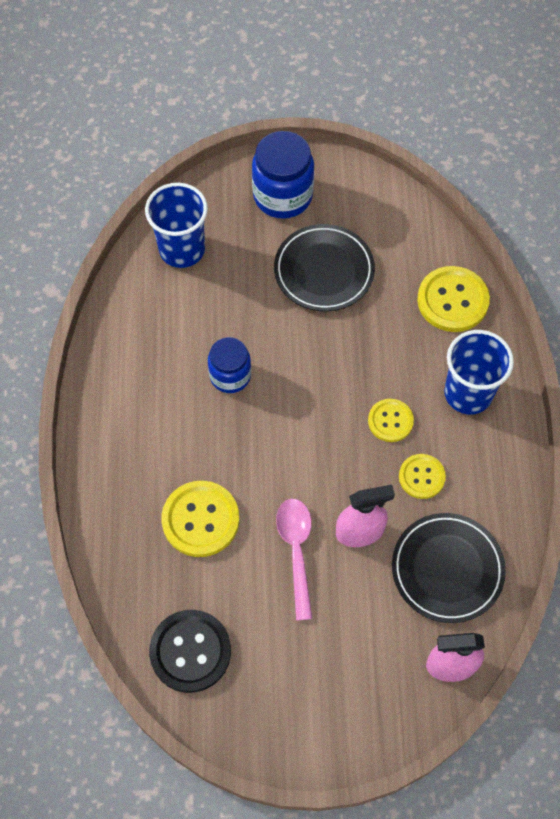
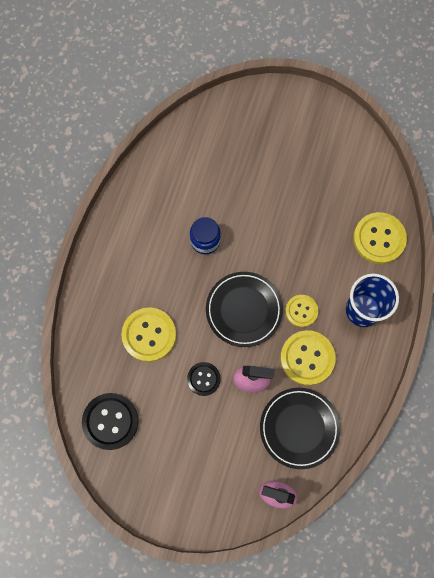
camera: 20 degrees right, 10 degrees up
blue cup [145,183,208,268] -> none
blue jar [252,131,314,219] -> none
black plate [274,224,375,312] -> black plate moved to [206,272,283,347]
pink spoon [276,499,312,620] -> black button [187,362,221,396]
yellow button [399,454,446,499] -> yellow button [280,330,336,386], size x1.65

